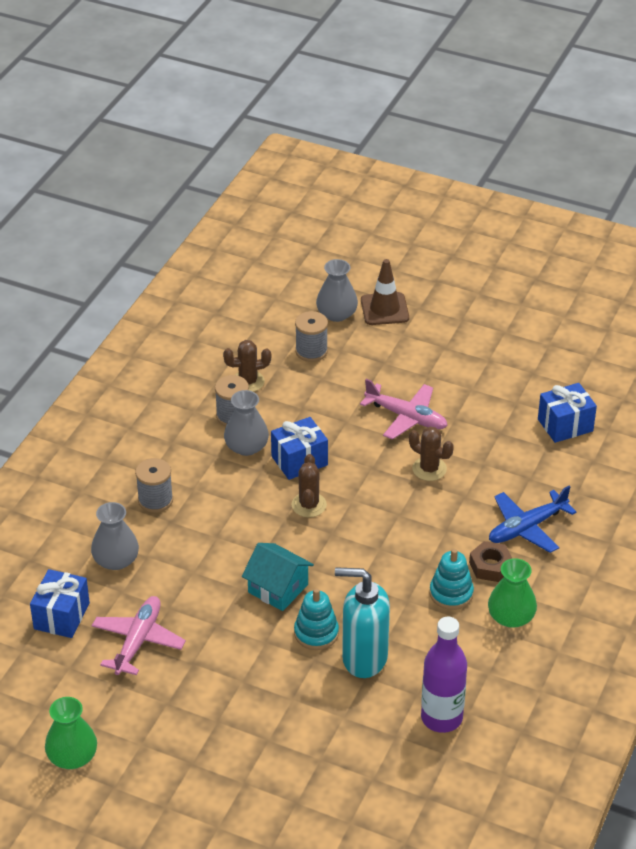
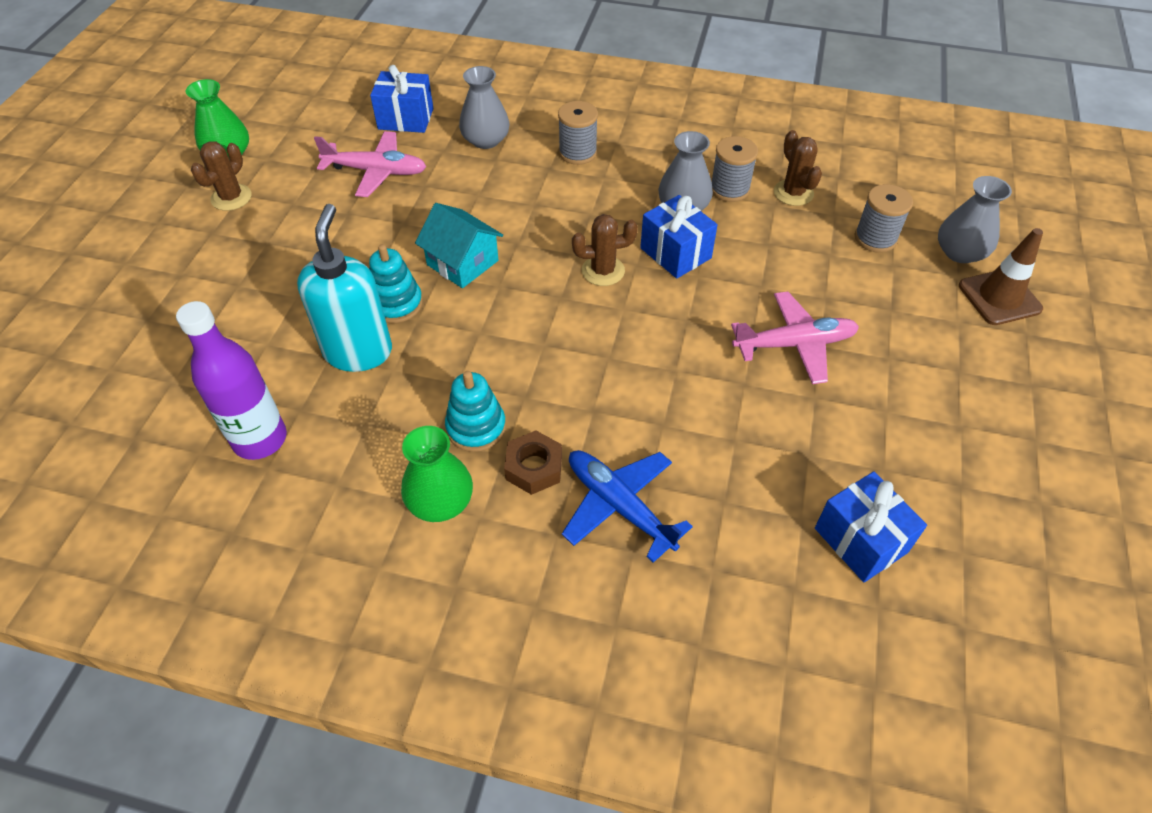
camera: 80 degrees right, 10 degrees up
turquoise house [242,543,314,611] -> turquoise house turned 75 degrees counterclockwise [415,203,503,288]
pink plane [360,379,448,440] -> pink plane turned 120 degrees counterclockwise [731,292,859,384]
brown cactus [409,427,454,481] -> brown cactus moved to [191,141,252,211]

